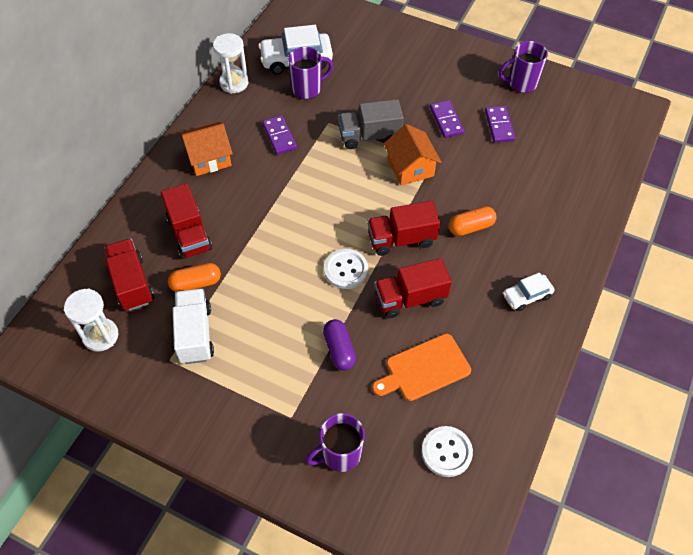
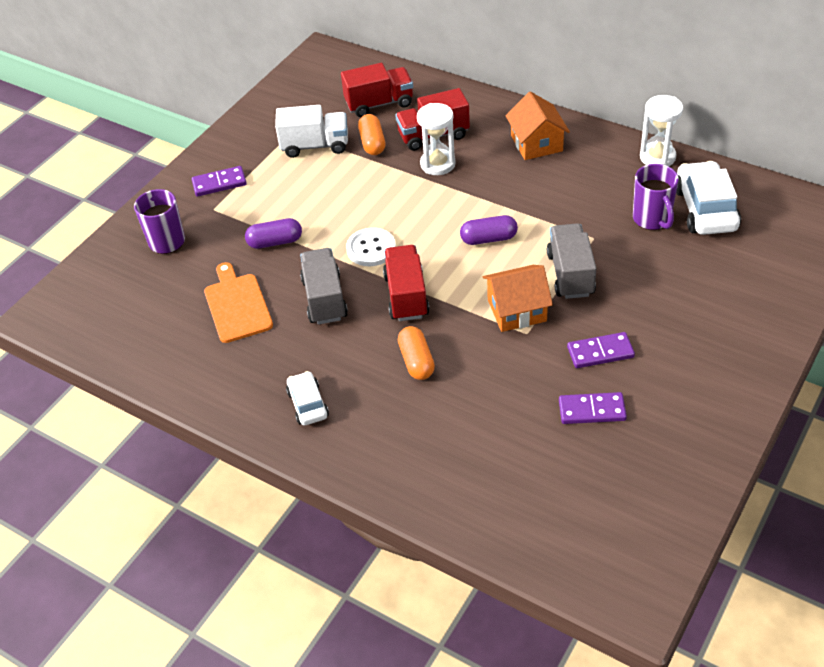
camera: 100 degrees right, 10 degrees down
white hourglass [64,288,118,352] -> white hourglass moved to [417,103,456,175]
purple domino [262,115,297,155] -> purple domino moved to [192,166,247,197]
red truck [374,258,452,318] -> grey truck [300,248,348,325]
white button [422,426,473,477] -> none
purple mug [499,41,548,93] -> none
none -> purple capsule [460,215,518,245]

